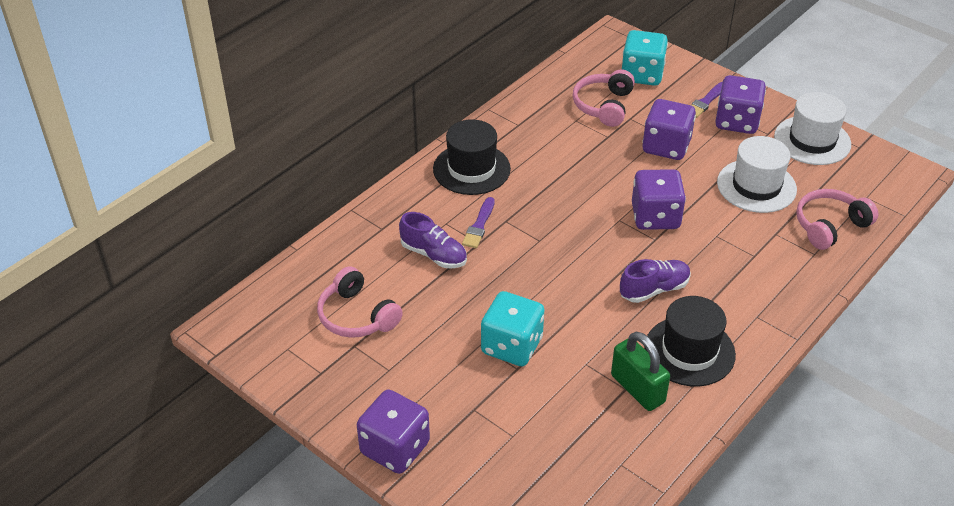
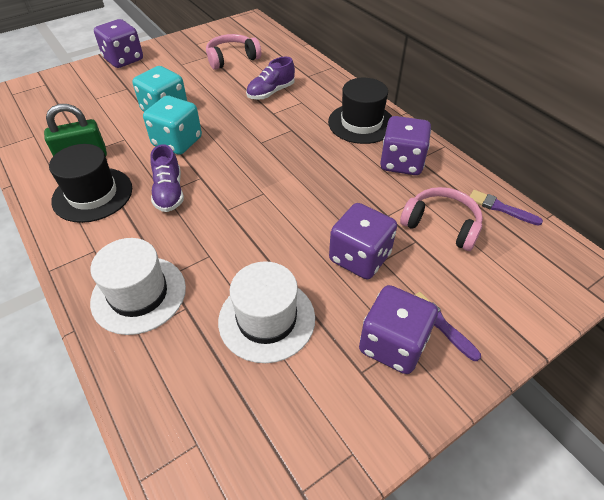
camera: 105 degrees right, 5 degrees up
purple brush [462,197,495,248] -> purple brush moved to [469,190,543,226]
turquoise dice [622,30,668,86] -> turquoise dice moved to [143,96,202,155]
purple dice [632,169,686,230] -> purple dice moved to [380,116,431,175]
white hat [774,92,851,165] -> white hat moved to [90,238,186,335]
pink headphones [796,189,879,250] -> none

